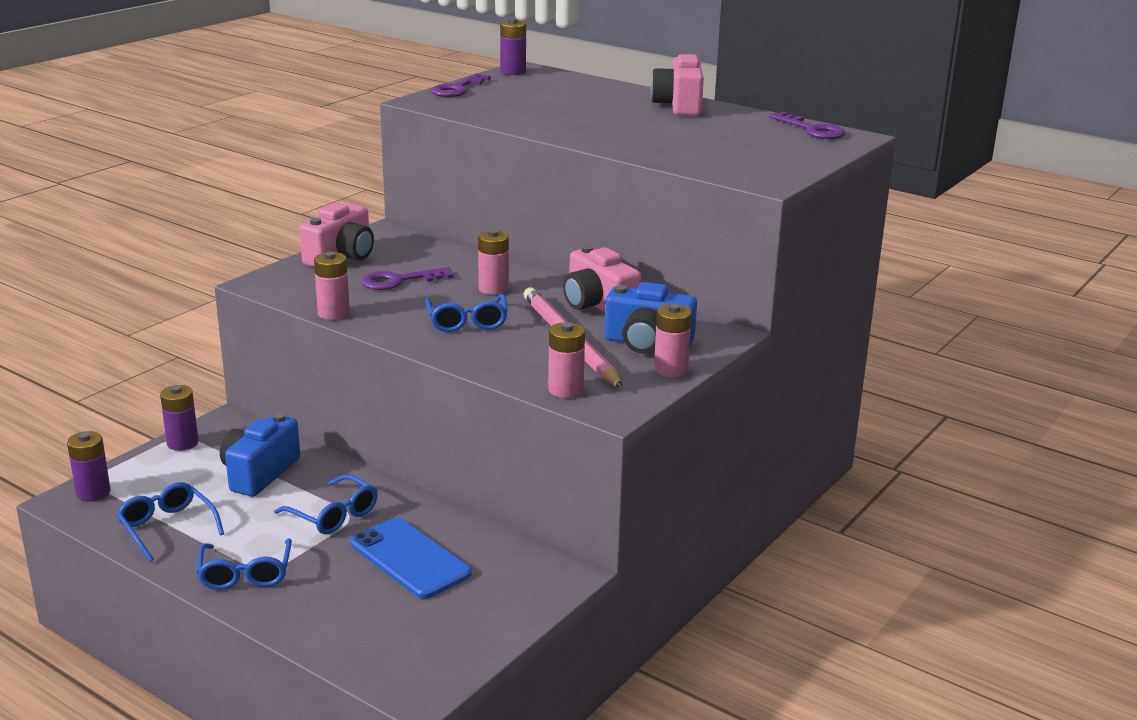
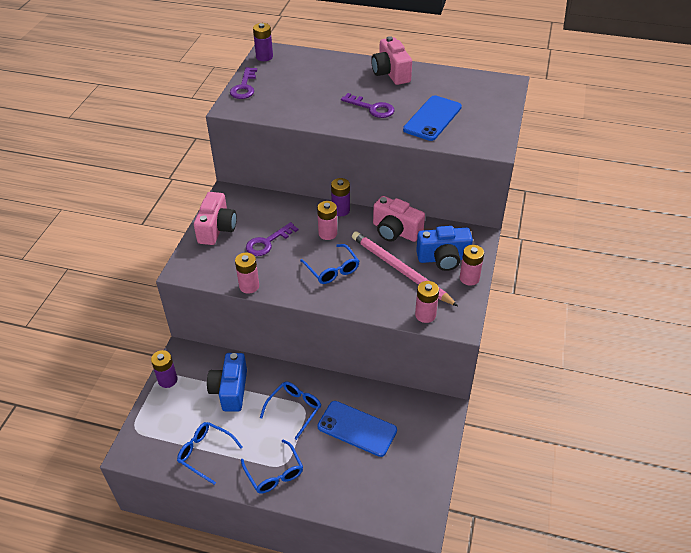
camera: 20 degrees left, 20 degrees up
purple battery [67,431,110,501] -> purple battery moved to [331,178,350,216]
blue glasses [274,475,378,534] -> blue glasses turned 75 degrees counterclockwise [260,382,321,440]
purple key [769,112,846,139] -> purple key moved to [341,93,394,118]
none -> blue phone [403,95,462,141]

